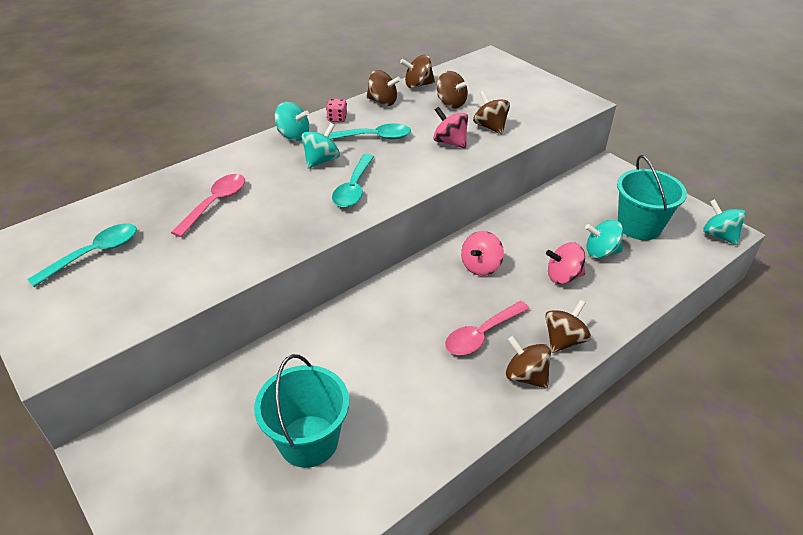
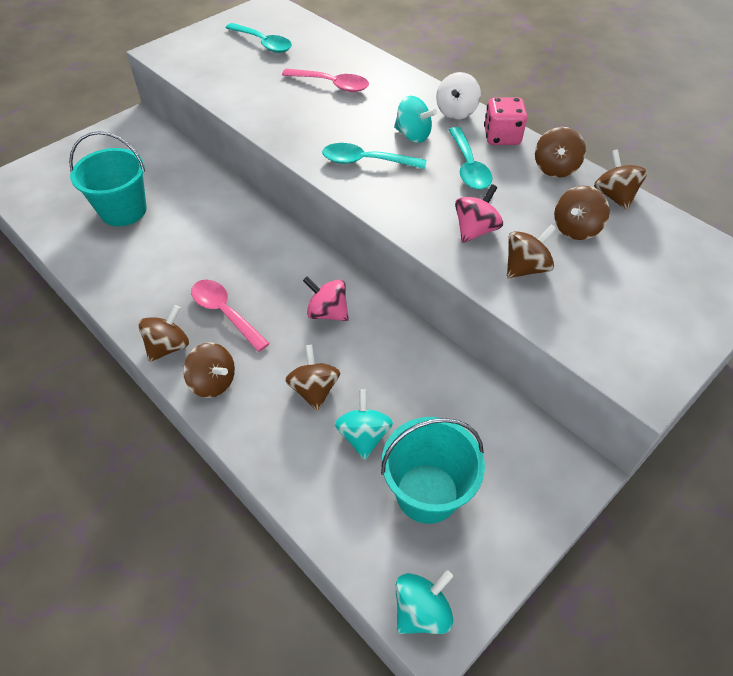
camera: 85 degrees right, 10 degrees up
turquoise spinning top [275,102,309,141] -> white spinning top [436,72,481,120]
pink dice [326,99,347,122] -> pink dice [484,97,527,145], size x1.65
pink spinning top [546,242,585,284] -> brown spinning top [285,345,341,411]

